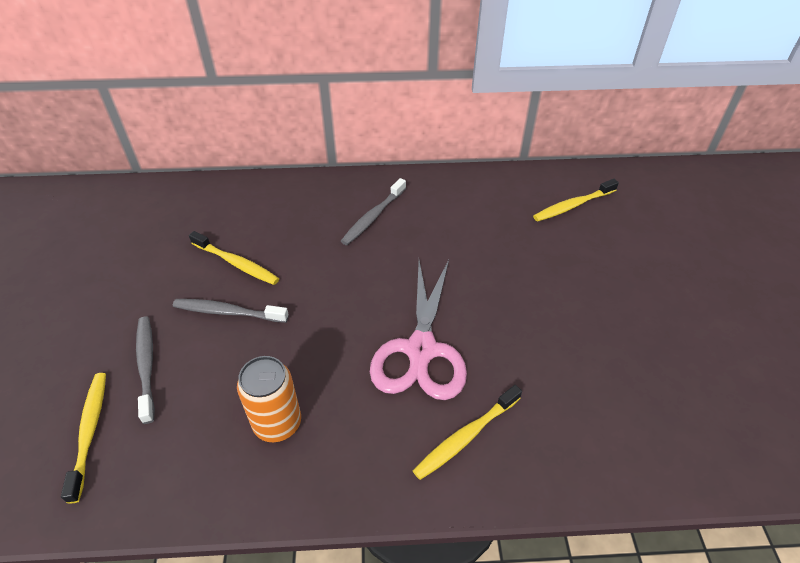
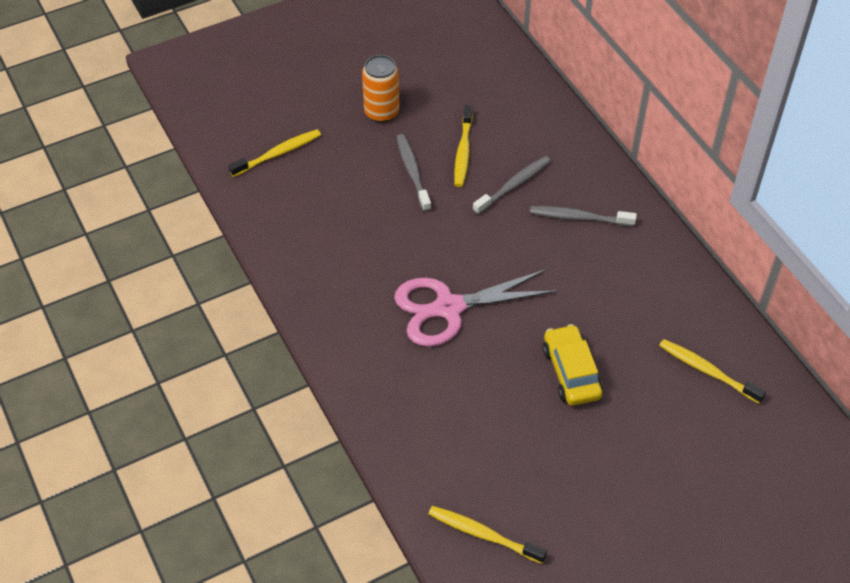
camera: 65 degrees right, 5 degrees up
grey toothbrush [136,317,155,424] -> grey toothbrush moved to [473,156,551,215]
orange can [237,356,301,442] -> orange can moved to [362,55,399,123]
yellow toothbrush [413,385,522,480] -> yellow toothbrush moved to [428,506,547,564]
none -> yellow car [543,324,603,406]

